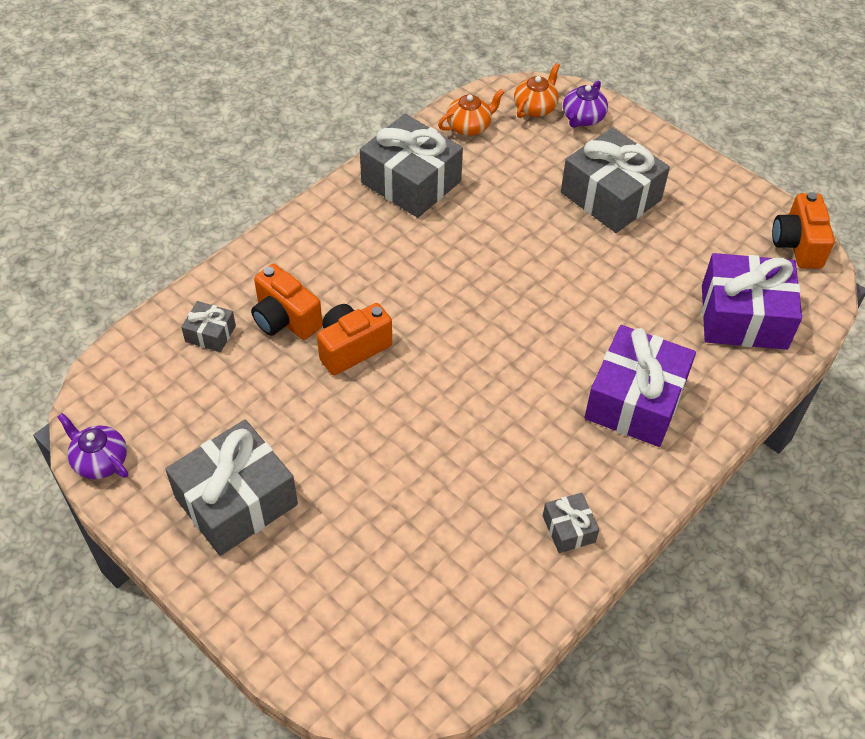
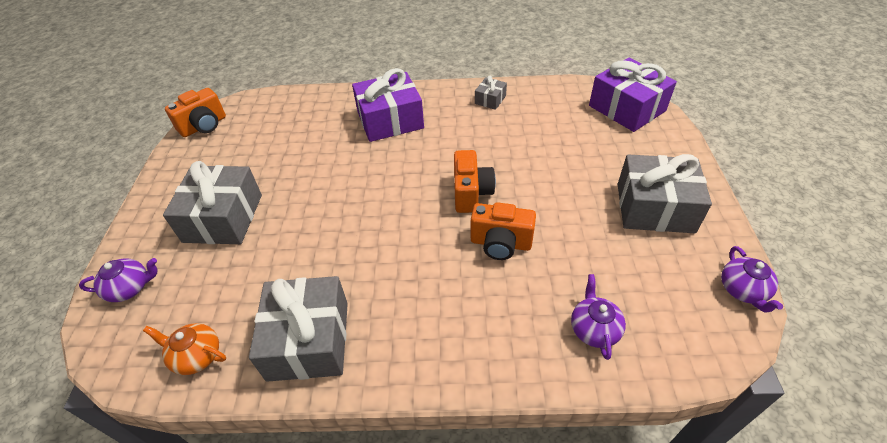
camera: 130 degrees left, 5 degrees down
grey gift [181,301,236,352] -> purple teapot [571,274,626,360]
orange camera [251,264,322,340] -> orange camera moved to [454,150,496,213]
orange teapot [514,63,560,118] -> none
purple gift [702,253,802,350] -> purple gift moved to [589,58,677,132]

